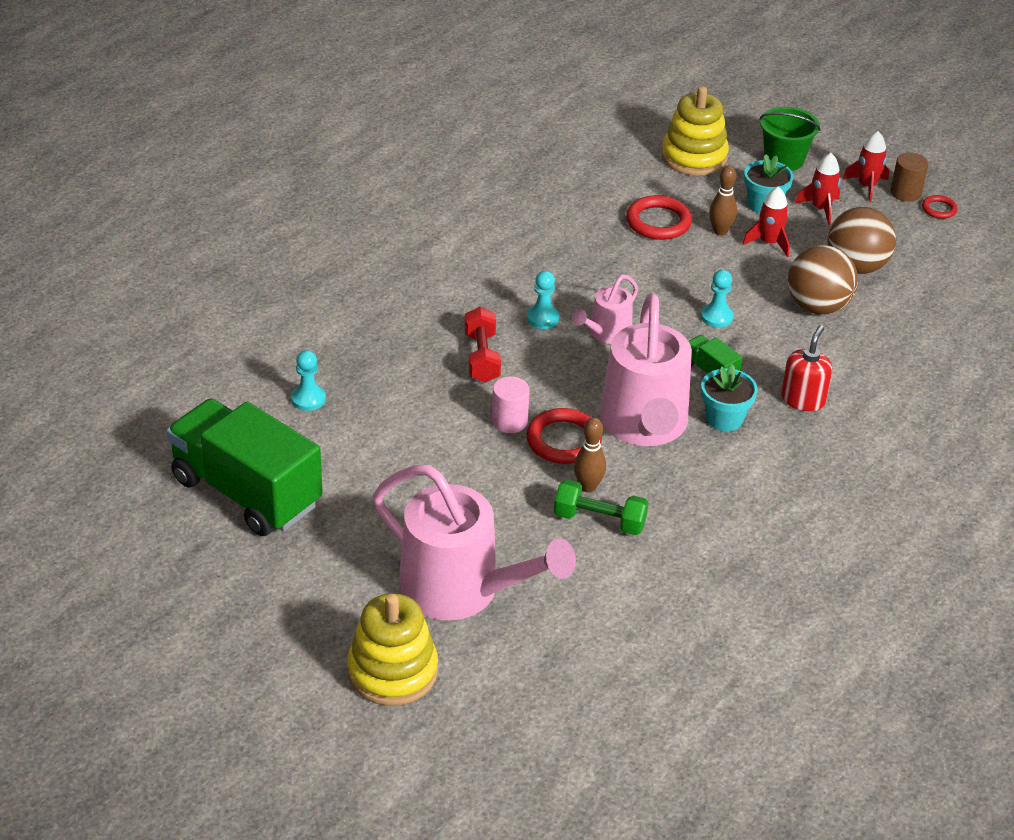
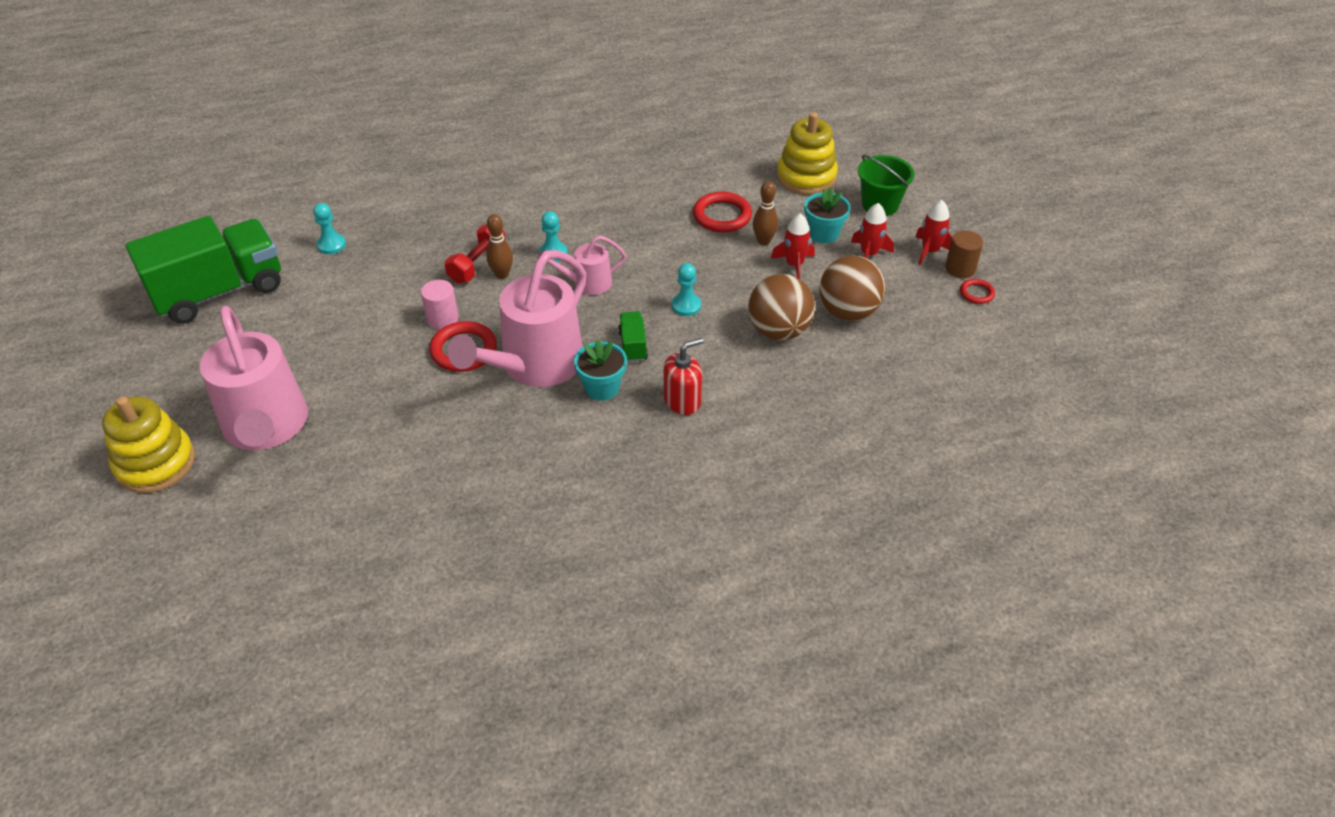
camera: 35 degrees right, 5 degrees up
green truck [166,398,323,536] -> green truck turned 75 degrees clockwise [125,216,281,324]
green dumbbell [554,480,649,535] -> none
brown bowling pin [574,417,606,493] -> brown bowling pin moved to [486,214,513,279]

